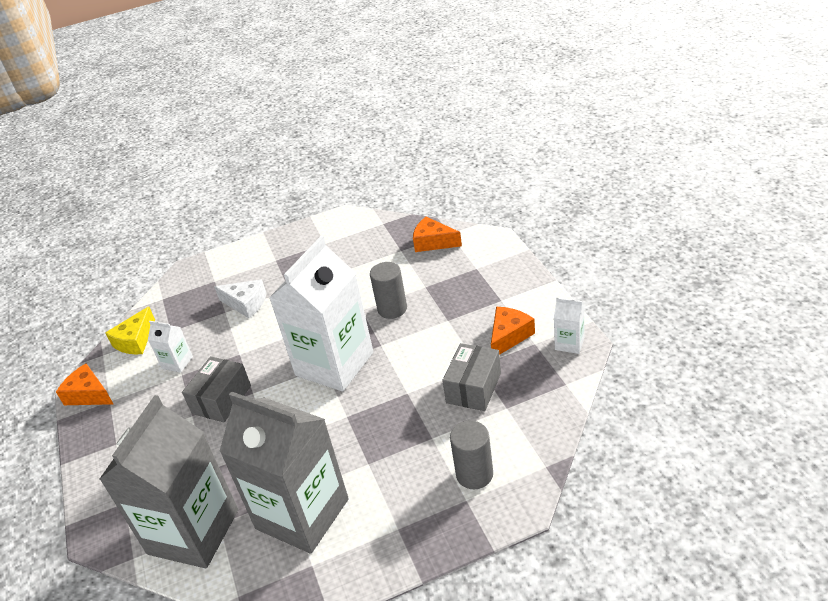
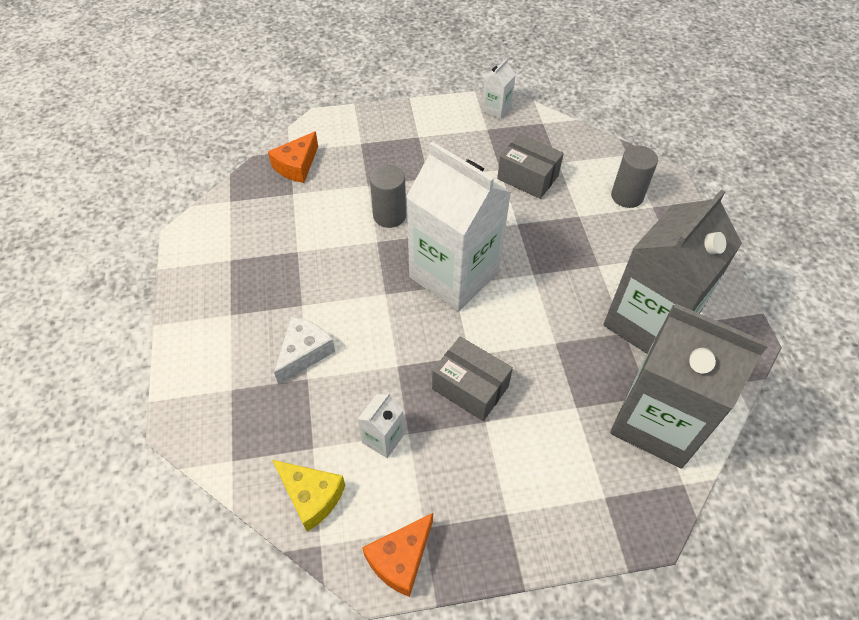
camera: 85 degrees left, 15 degrees up
orange cheese [491,307,535,355] -> none

